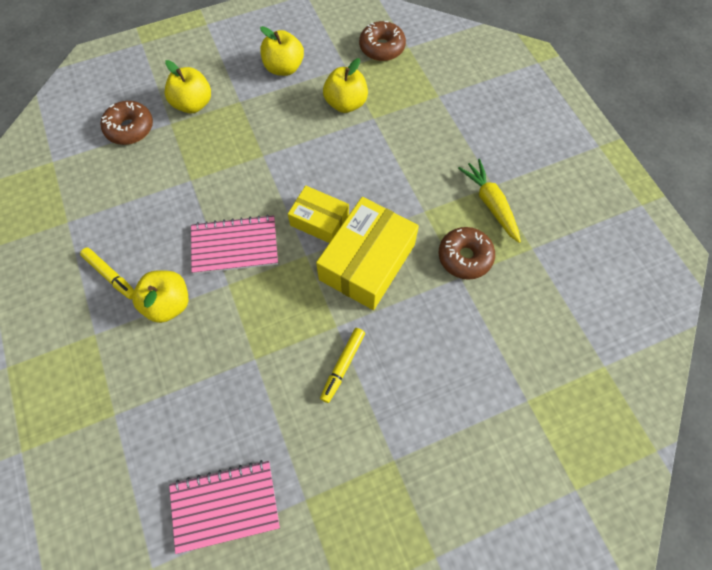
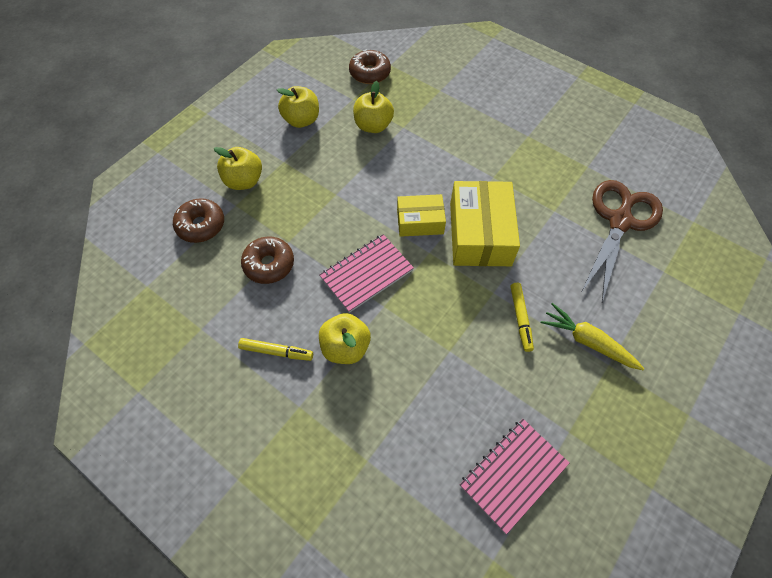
camera: 30 degrees left, 5 degrees down
brown donut [438,227,495,280] -> brown donut moved to [241,236,294,284]
yellow carrot [458,159,521,243] -> yellow carrot moved to [541,303,644,370]
none -> brown scissors [581,180,663,302]

